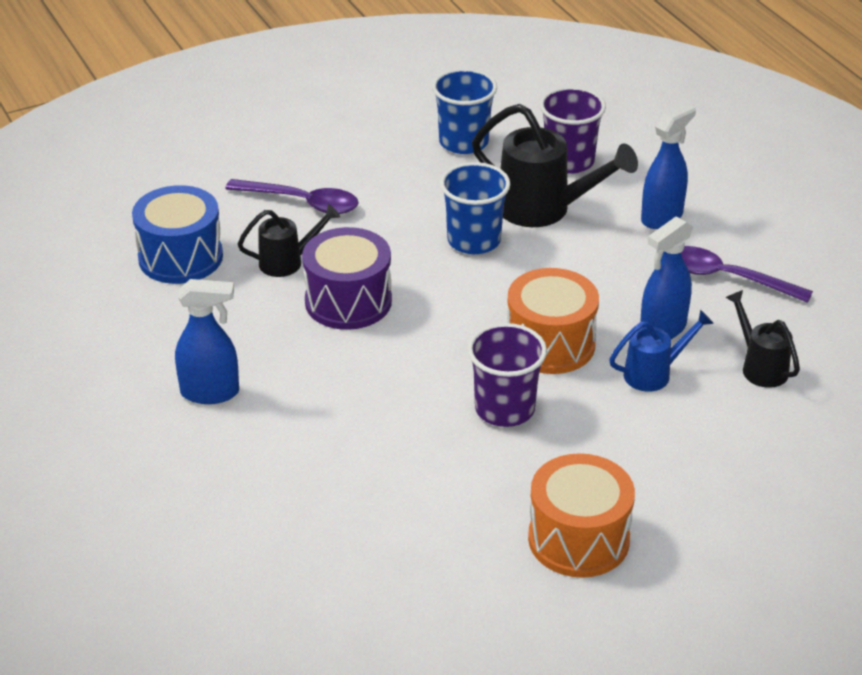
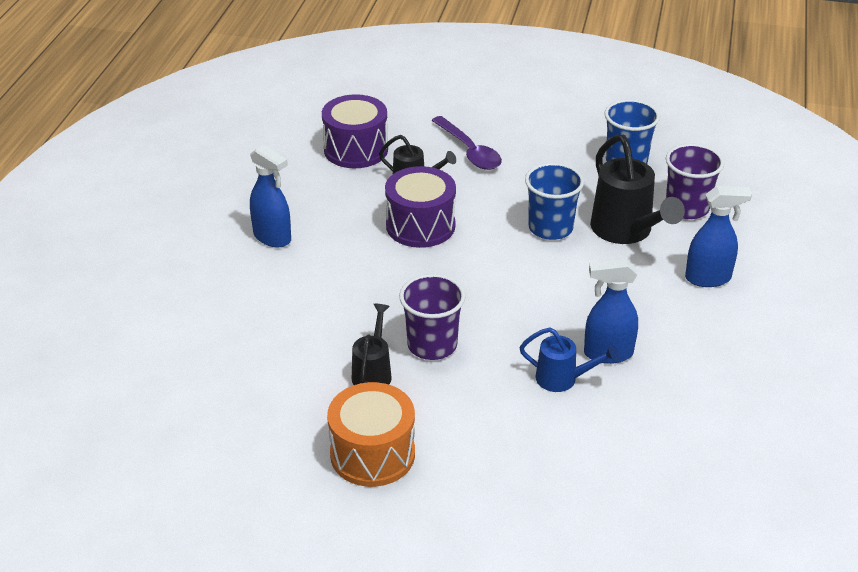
camera: 40 degrees right, 0 degrees up
blue drum [132,185,223,284] -> purple drum [322,94,388,168]
orange drum [507,268,599,374] -> none
purple spoon [681,246,813,303] -> none
black watering can [725,290,800,388] -> black watering can moved to [352,304,392,385]

